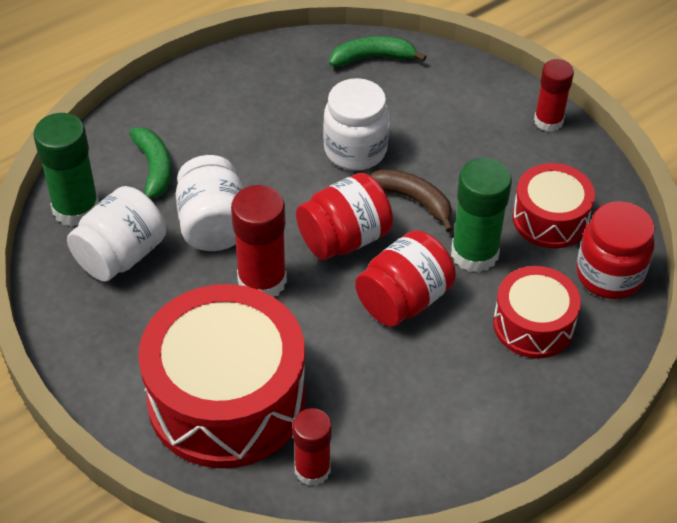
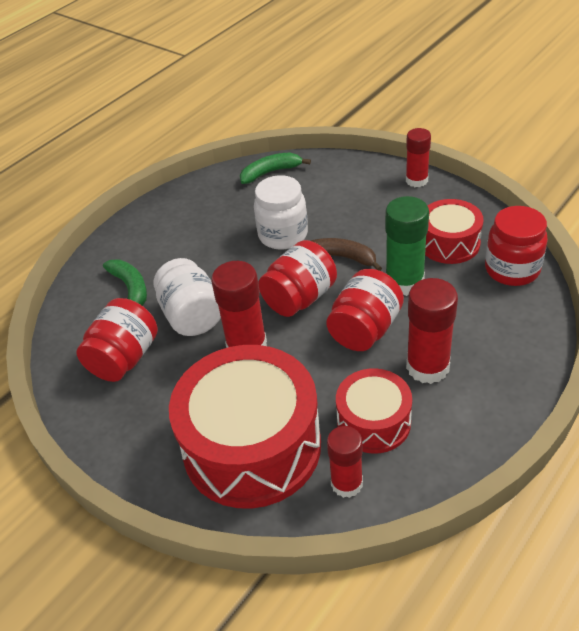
camera: 10 degrees left, 5 degrees down
green glue stick [33,113,99,227] -> none
white jar [67,186,166,282] -> red jar [76,298,158,382]
red drum [493,266,581,358] -> red drum moved to [336,368,412,454]
none -> red glue stick [406,278,458,384]

